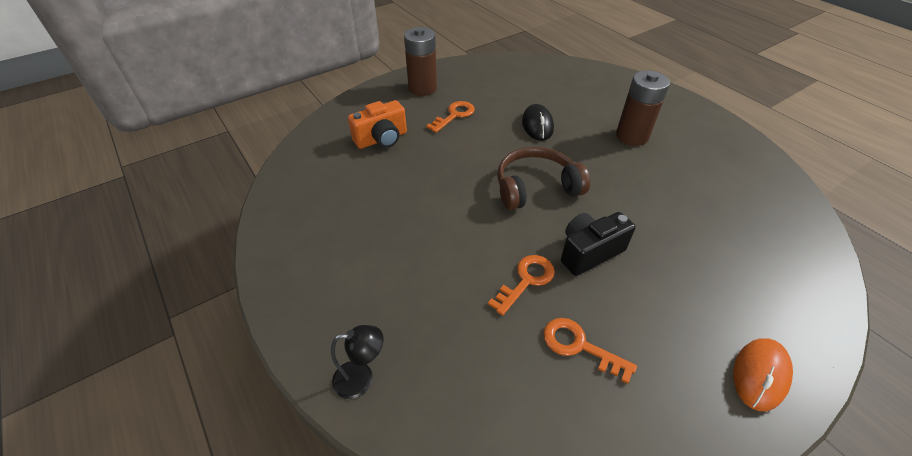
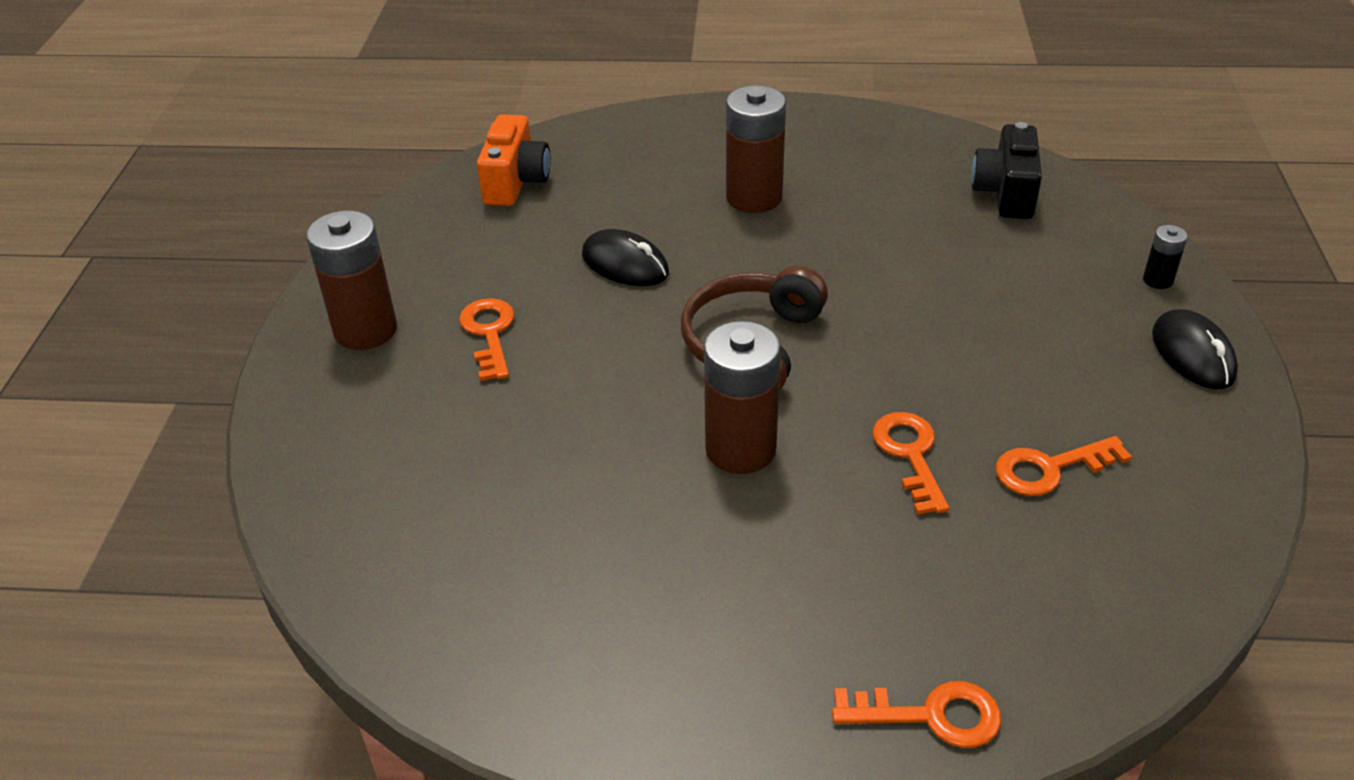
camera: 50 degrees left, 5 degrees down
black lamp [331,325,384,399] -> orange key [832,681,1001,748]
orange camera [348,100,407,149] -> orange camera moved to [477,114,550,206]
black camera [561,212,636,276] -> black camera moved to [971,122,1042,219]
orange mouse [733,338,793,411] -> black mouse [1152,309,1238,389]
none -> brown battery [704,321,780,474]
none -> black battery [1143,225,1188,289]

